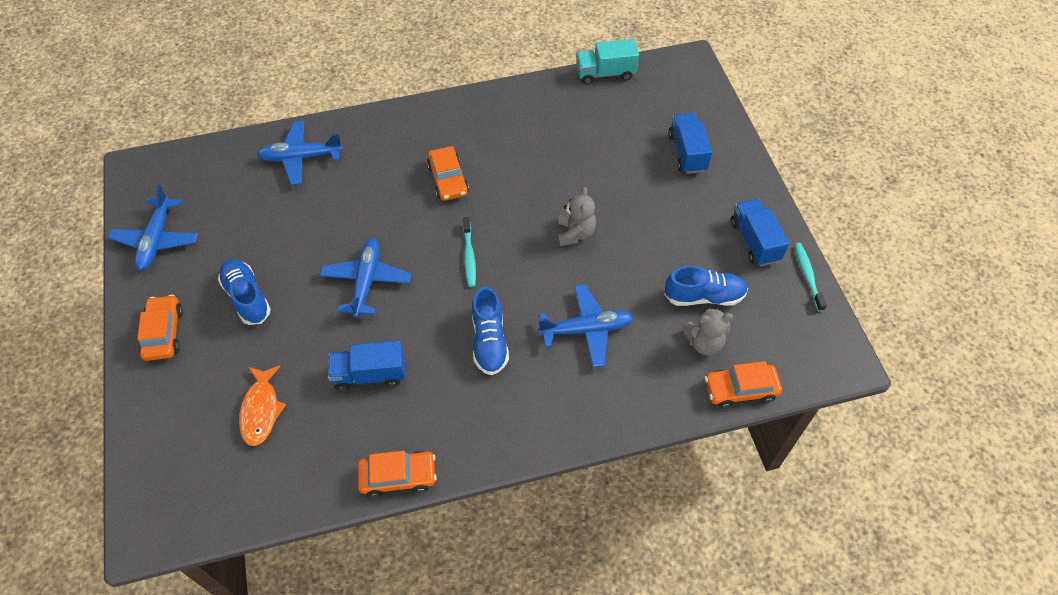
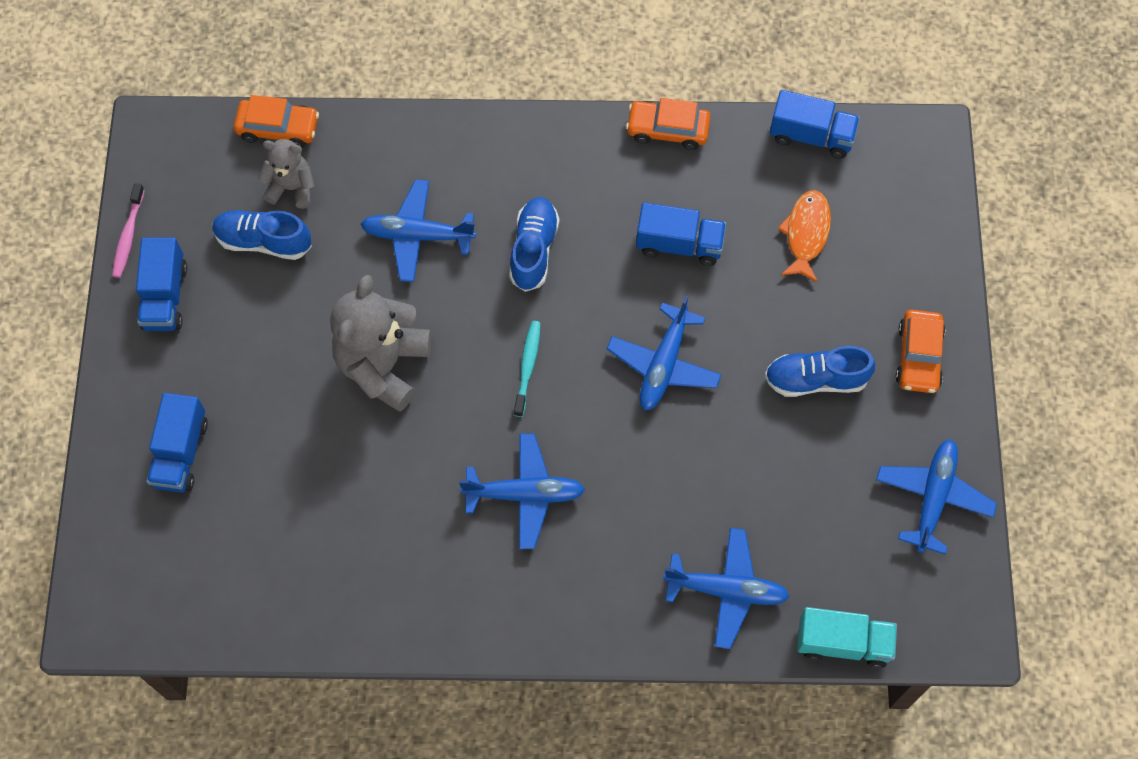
camera: 165 degrees left, 10 degrees up
blue shoe [218,259,271,325] -> blue shoe turned 105 degrees clockwise [765,346,875,397]
orange car [427,146,469,201] -> blue plane [459,433,585,549]
grey teddy bear [557,187,596,246] -> grey teddy bear [330,275,431,412], size x1.77
turquoise truck [576,39,639,85] -> turquoise truck moved to [797,607,897,668]
turquoise toothbrush [794,243,827,312] -> pink toothbrush [112,183,145,278]
none -> blue truck [770,90,860,159]

